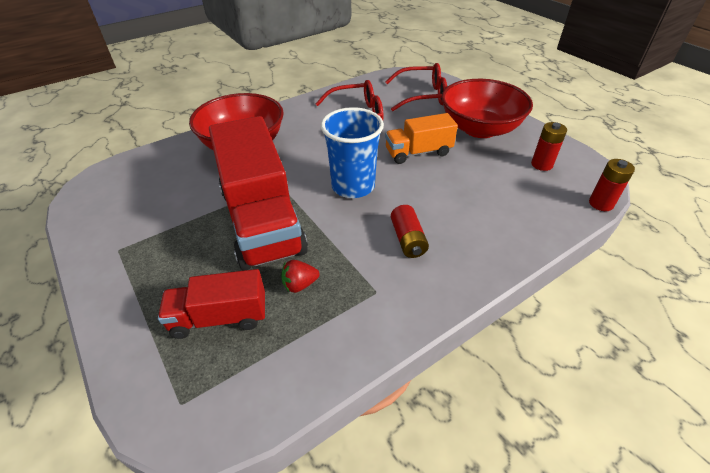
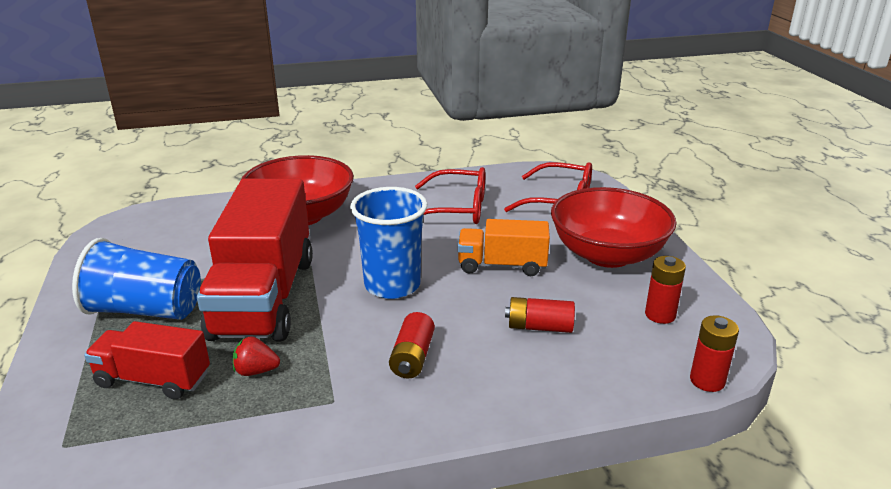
camera: 20 degrees right, 15 degrees down
none -> blue cup [72,238,201,320]
none -> red battery [505,297,575,333]

